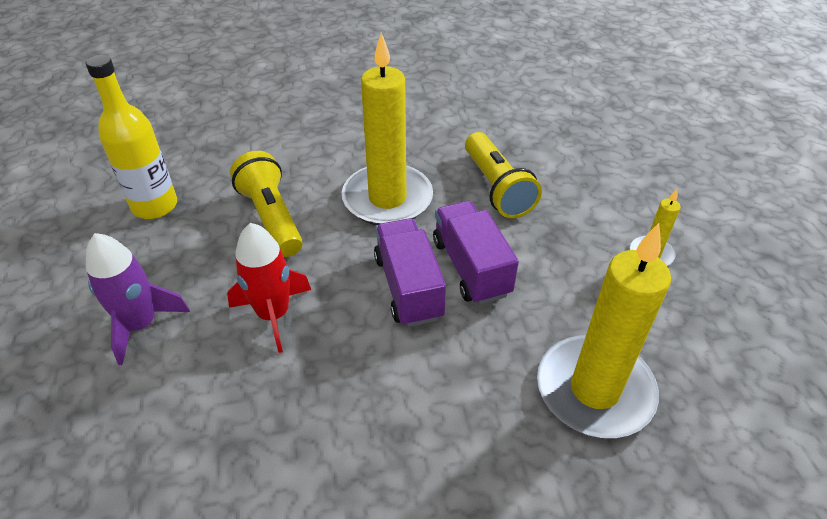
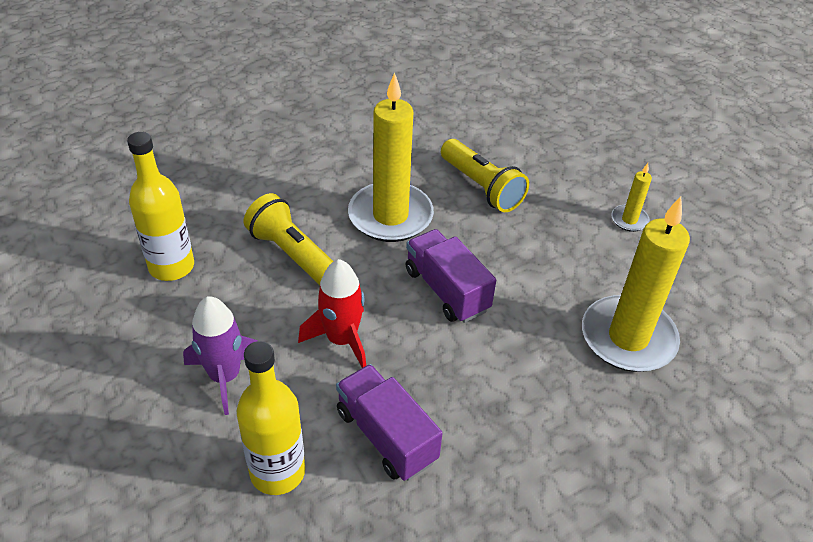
camera: 20 degrees left, 0 degrees up
purple truck [433,201,519,305] -> purple truck moved to [336,364,443,481]
none -> yellow bottle [237,341,305,495]

